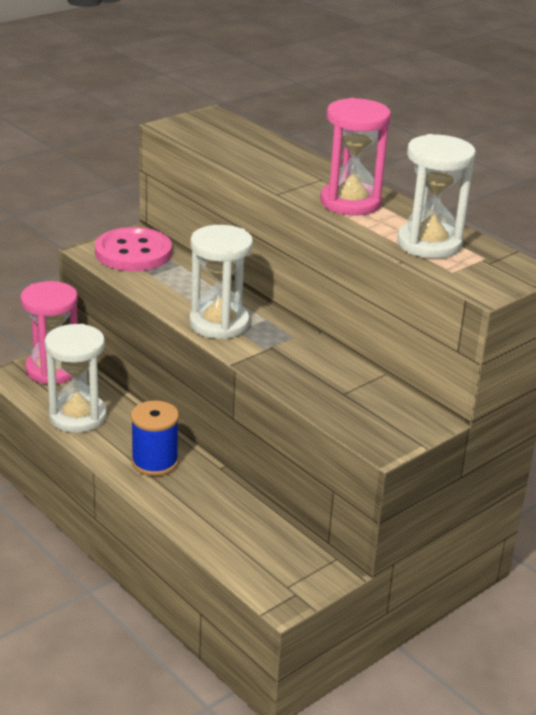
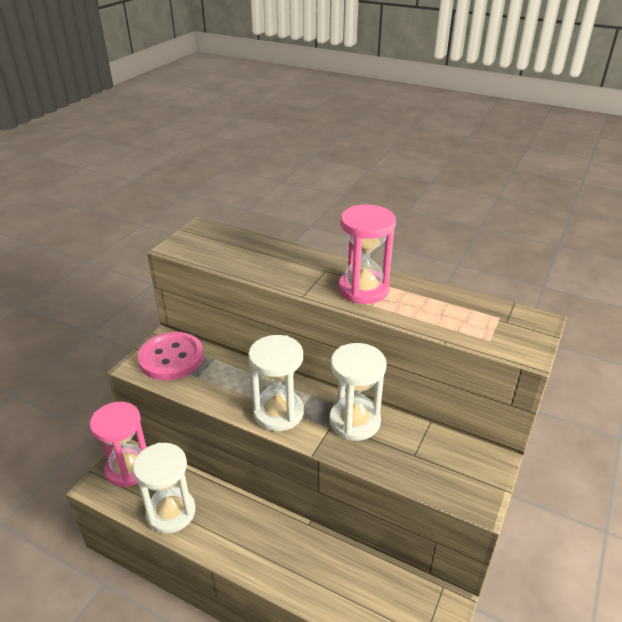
camera: 20 degrees left, 5 degrees up
blue spool [131,401,179,476] -> none
white hourglass [397,134,476,258] -> white hourglass moved to [329,343,387,441]

